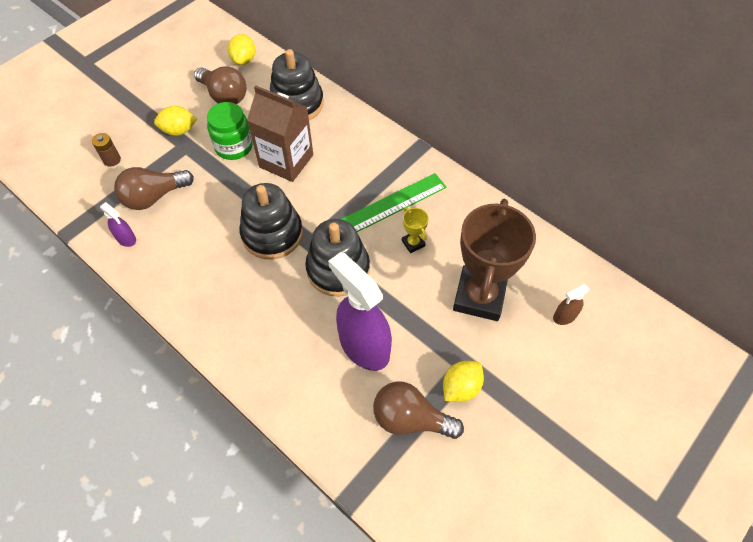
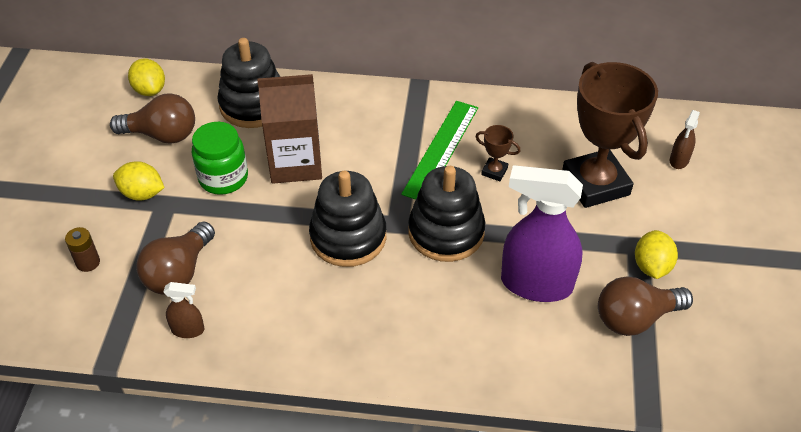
camera: 35 degrees left, 10 degrees down
purple spray bottle [100,202,136,247] -> brown spray bottle [163,282,204,338]
yellow lemon [154,106,197,136] -> yellow lemon turned 60 degrees clockwise [113,161,165,201]
yellow trophy [402,207,429,253] -> brown trophy [475,125,520,181]

